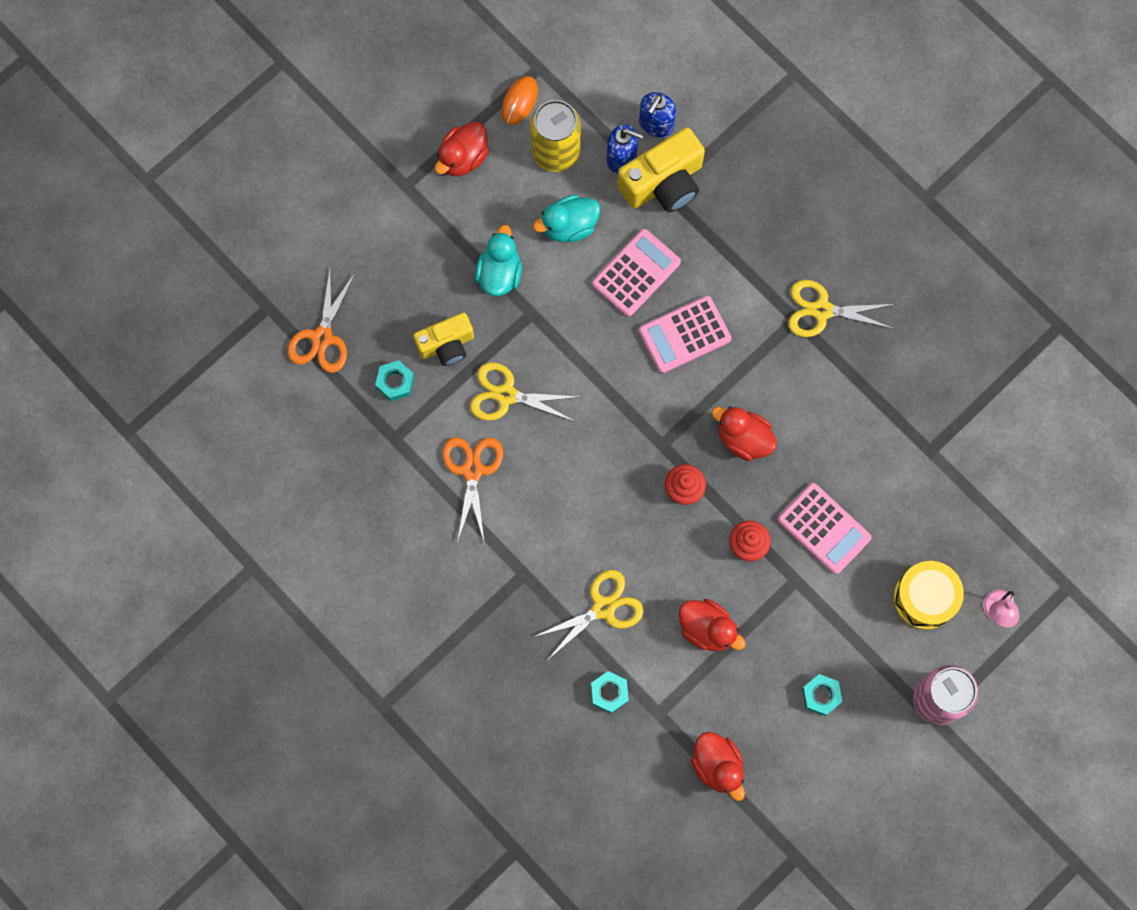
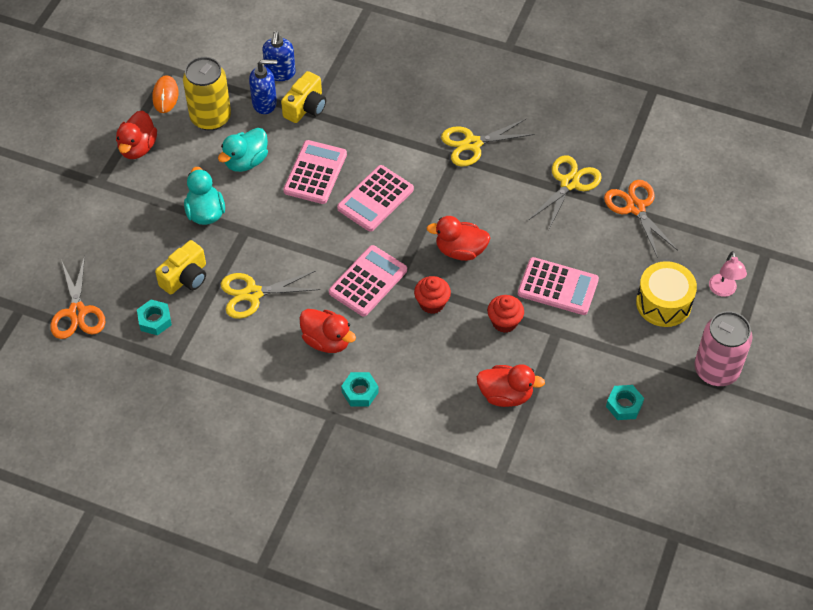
camera: 25 degrees left, 20 degrees down
orange scissors [442,437,503,544] -> orange scissors moved to [604,180,678,258]
yellow scissors [534,570,644,659] -> yellow scissors moved to [529,155,602,229]
turquoise nut [591,671,629,714] -> turquoise nut moved to [341,372,379,406]
yellow camera [617,128,705,213] -> yellow camera [281,71,326,123], size x0.66
red duck [691,732,745,801] -> red duck moved to [299,309,356,353]
none -> pink calculator [329,245,407,316]

